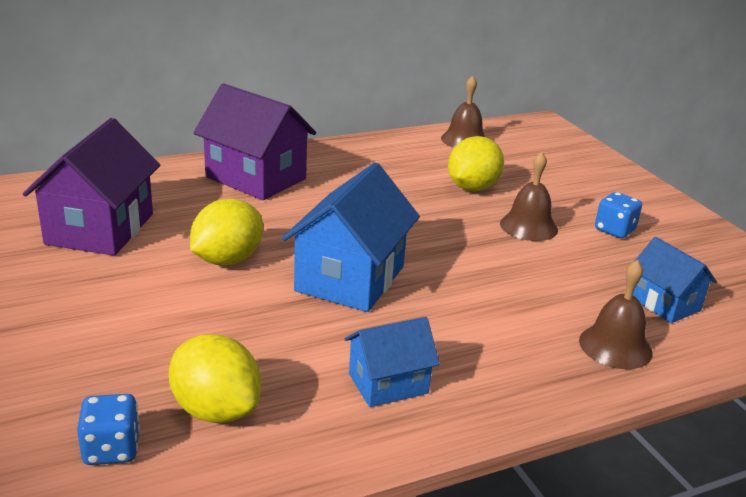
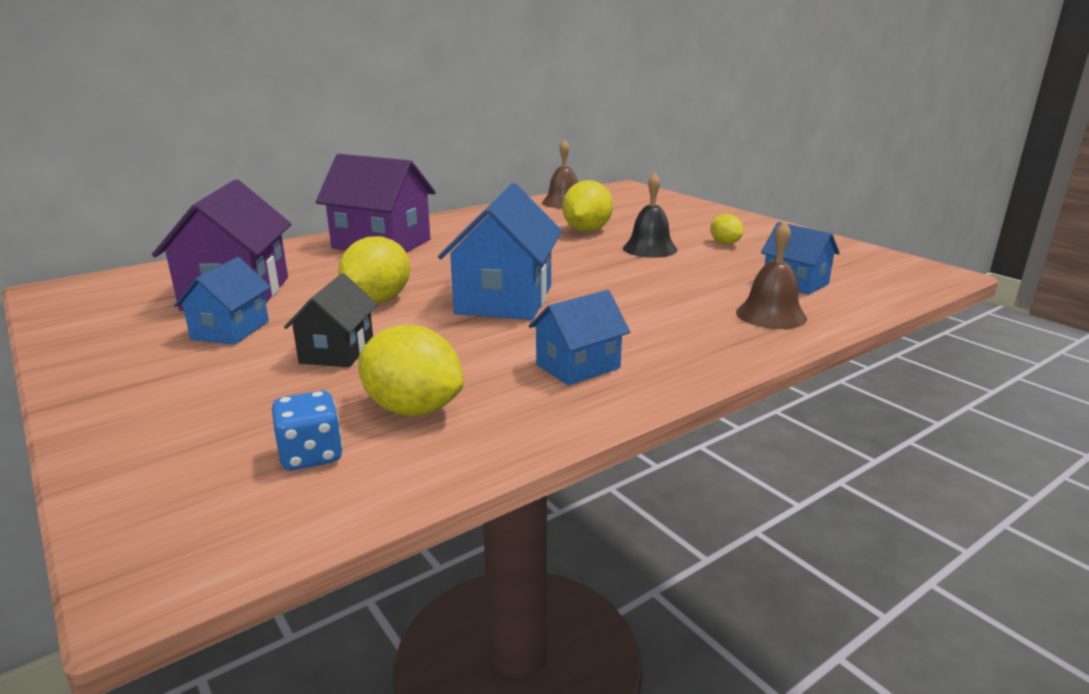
camera: 10 degrees left, 5 degrees down
brown bell [500,152,558,241] -> black bell [623,173,677,258]
blue dice [595,192,642,238] -> yellow lemon [710,214,744,244]
none -> blue house [174,257,271,345]
none -> black house [284,273,378,367]

